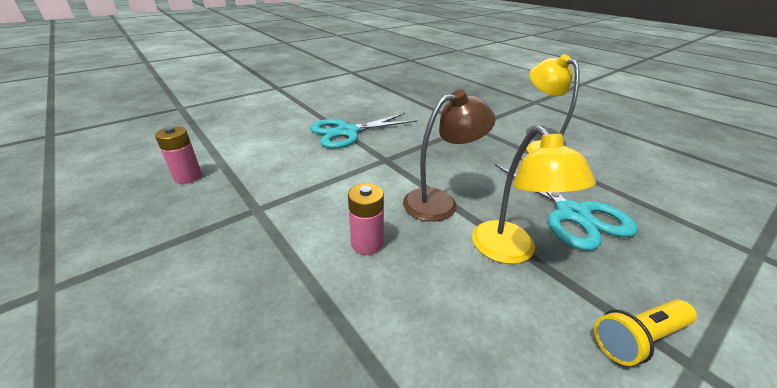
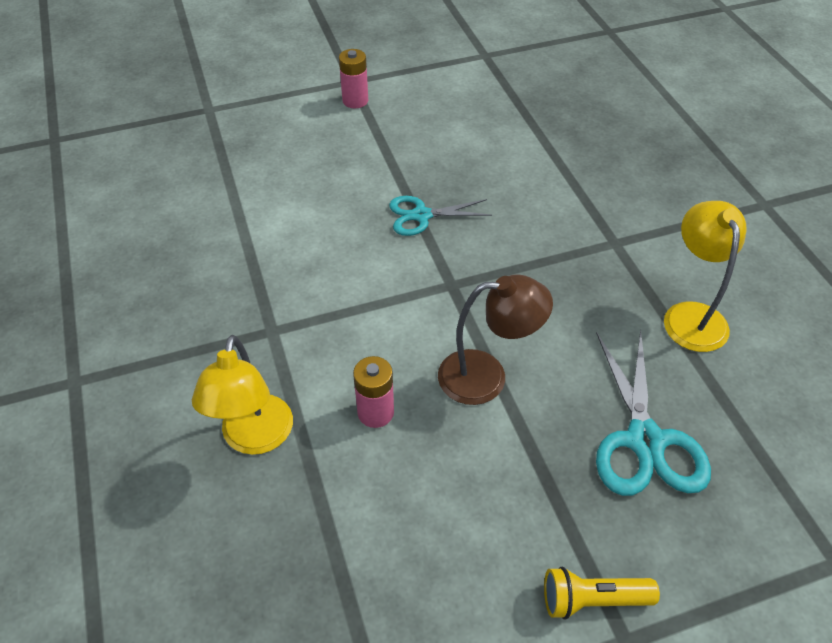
camera: 20 degrees right, 15 degrees up
pink battery [155,126,202,184] -> pink battery moved to [339,49,368,108]
turquoise scissors [310,113,418,149] -> turquoise scissors [389,196,492,236], size x0.63
yellow lamp [472,126,596,264] -> yellow lamp moved to [192,335,293,455]

